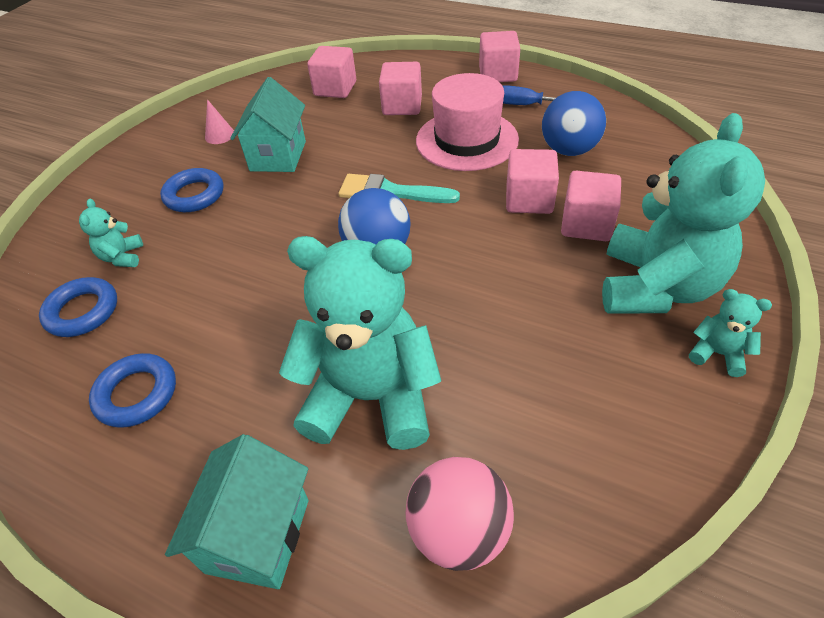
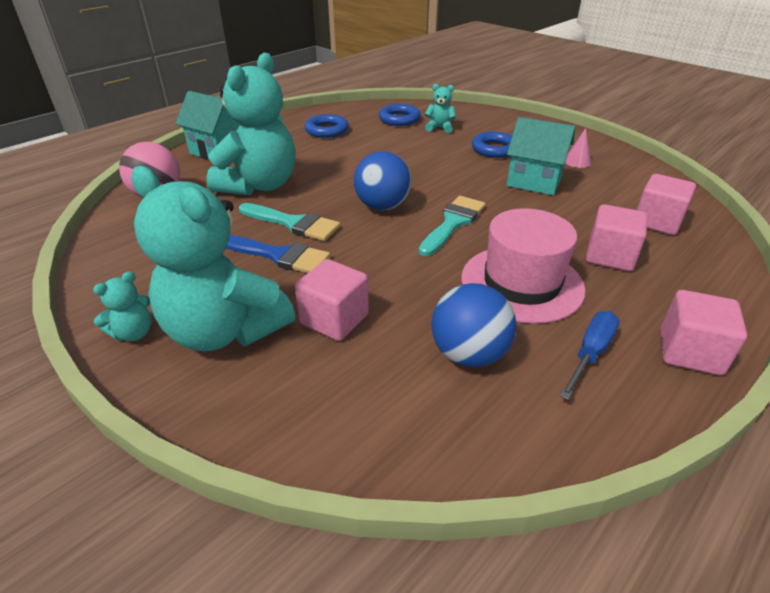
camera: 105 degrees right, 10 degrees down
pink cube [506,149,559,214] -> none
none -> blue brush [226,235,330,273]
none -> turquoise brush [239,203,340,241]

